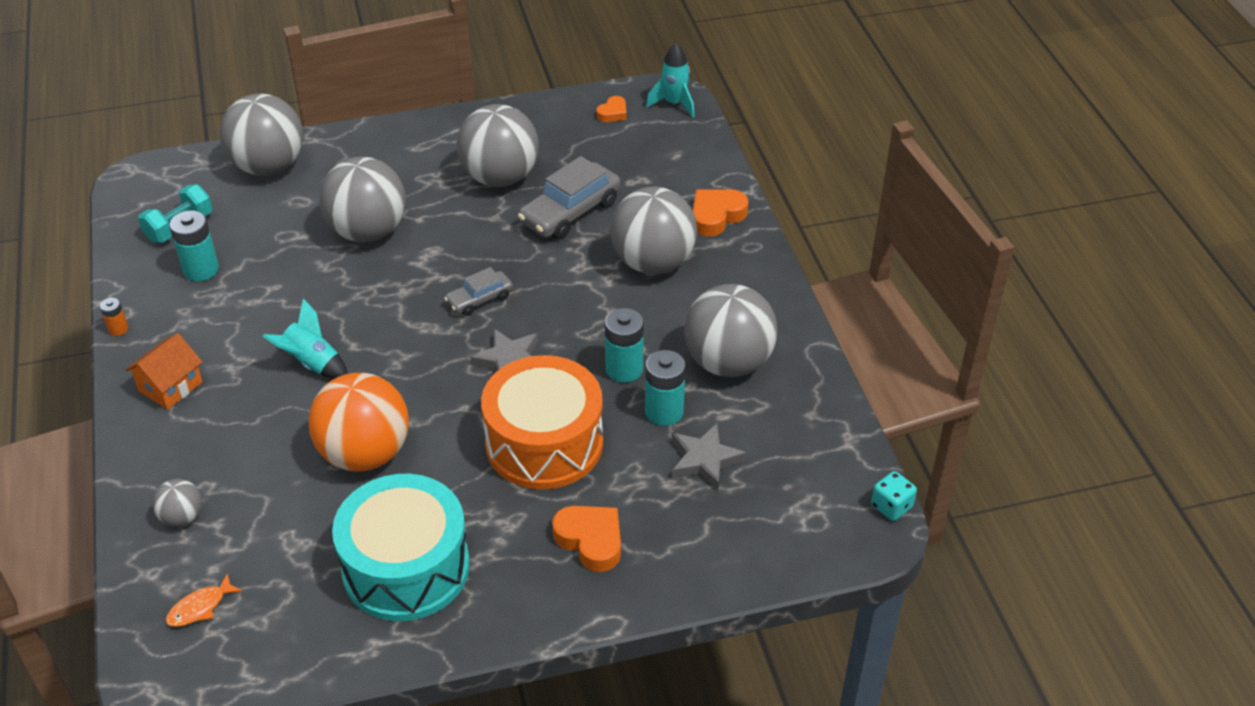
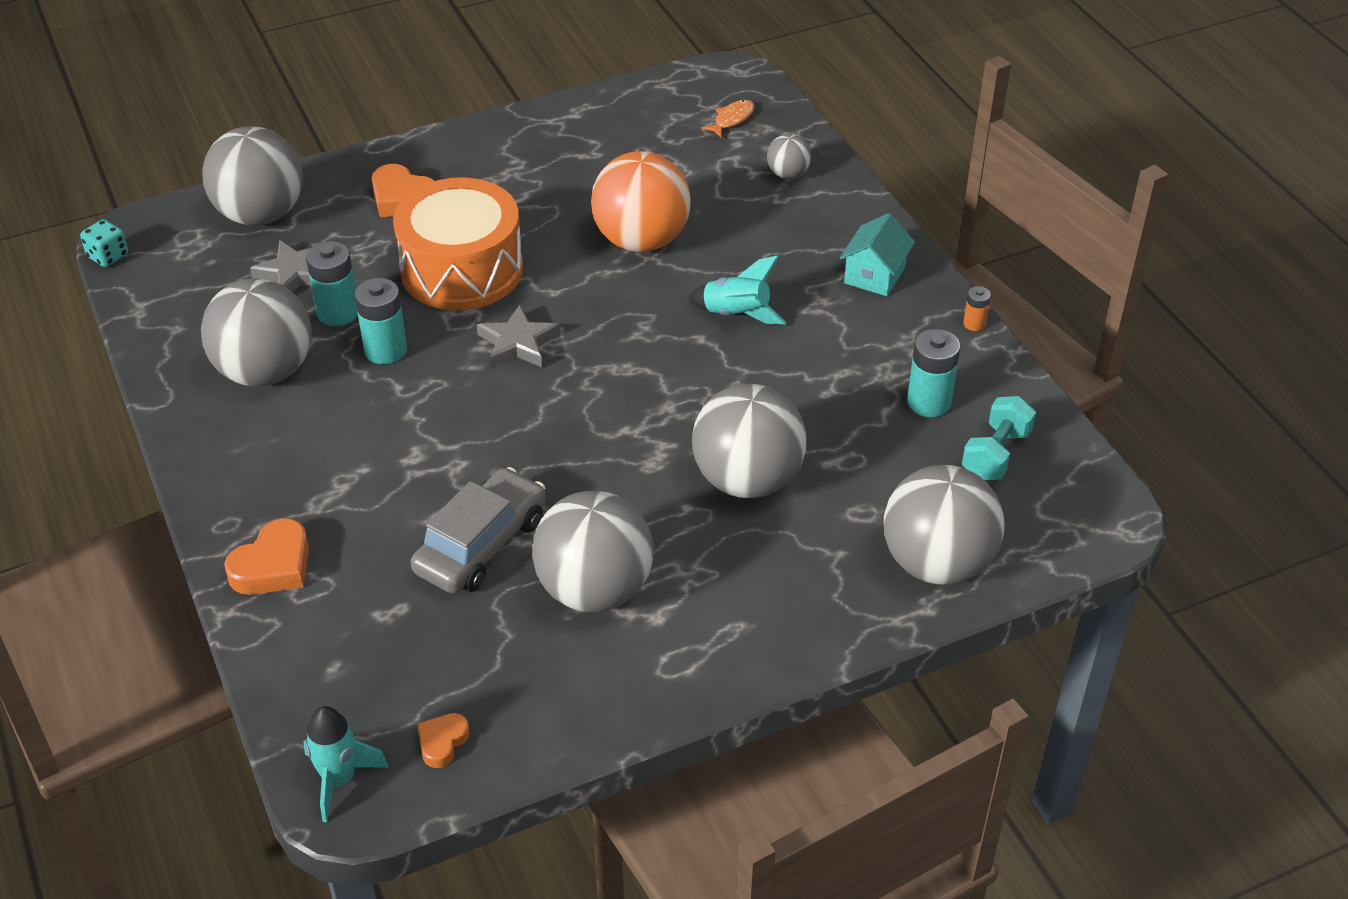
camera: 170 degrees right, 0 degrees up
orange house [125,333,203,410] -> turquoise house [840,213,915,296]
turquoise drum [332,474,470,621] -> none
grey car [444,267,513,316] -> none
grey ball [610,187,697,274] -> grey ball moved to [202,126,303,226]

